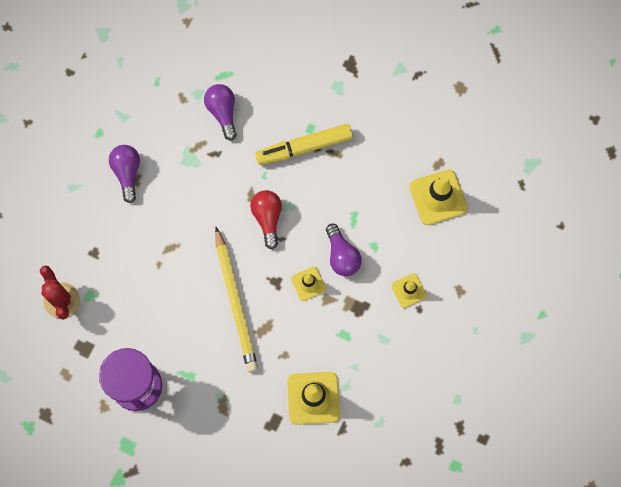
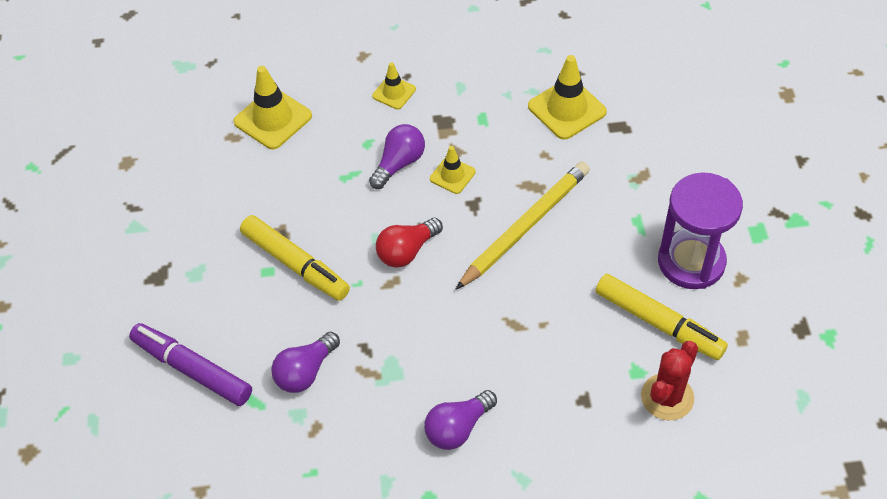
camera: 120 degrees left, 20 degrees down
none -> purple marker [129,323,252,406]
none -> yellow marker [596,274,728,360]

